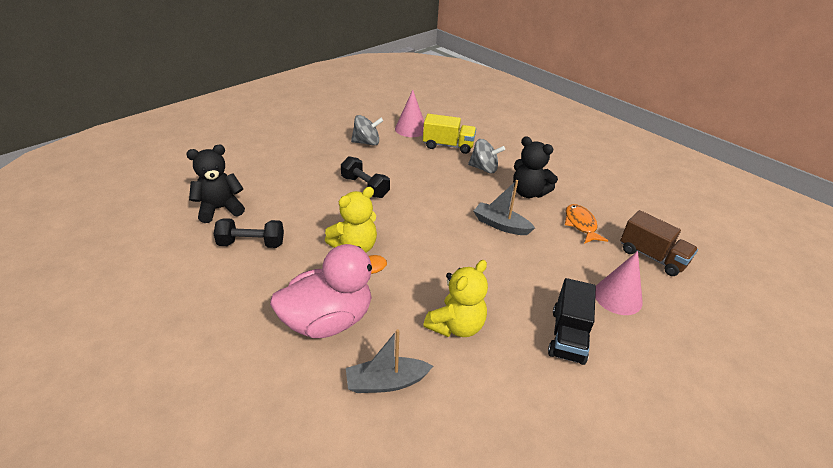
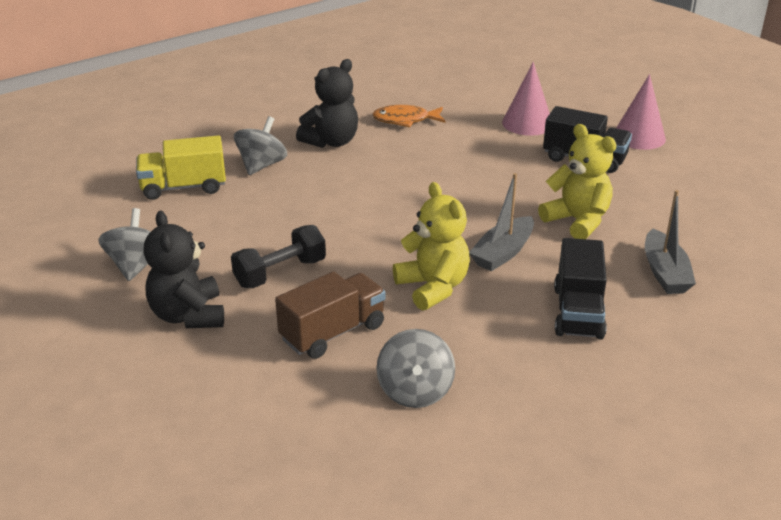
camera: 80 degrees left, 5 degrees down
black teddy bear [186,145,245,223] -> black teddy bear moved to [144,211,224,328]
black dumbbell [214,218,284,248] -> grey spinning top [376,329,455,408]
pink duck [270,244,387,338] -> black truck [554,238,607,340]
pink cone [395,90,424,137] -> pink cone moved to [616,74,666,150]
yellow truck [423,114,476,154] -> yellow truck turned 120 degrees counterclockwise [136,135,226,200]
grey boat [474,180,535,235] -> grey boat moved to [469,173,534,271]
brown truck [620,210,698,276] -> brown truck moved to [275,271,386,359]

